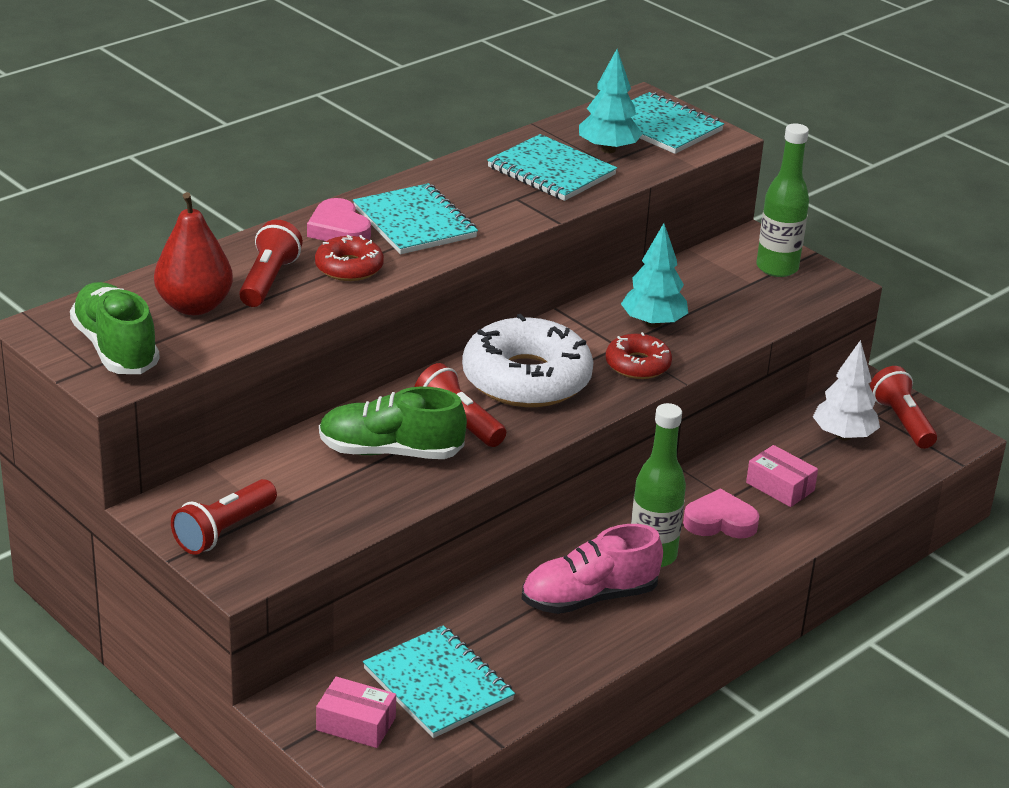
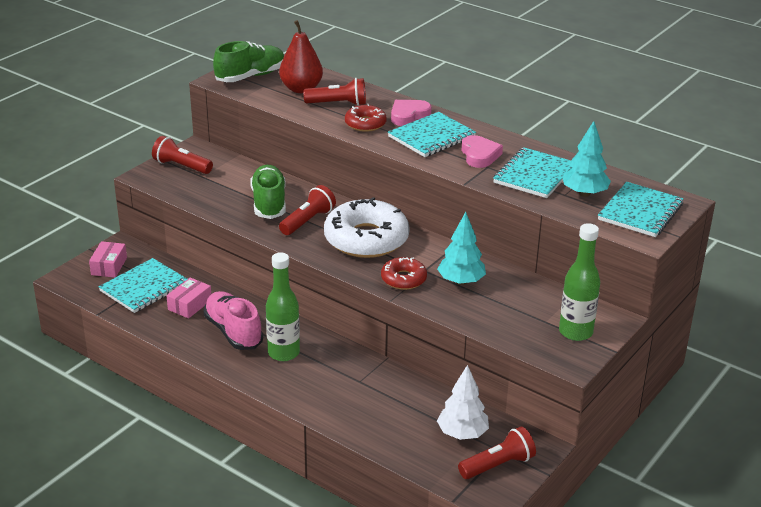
camera: 80 degrees right, 0 degrees up
pink heart [683,488,760,539] -> pink heart moved to [462,135,503,168]
pink box [746,445,818,507] -> pink box moved to [166,277,211,319]

